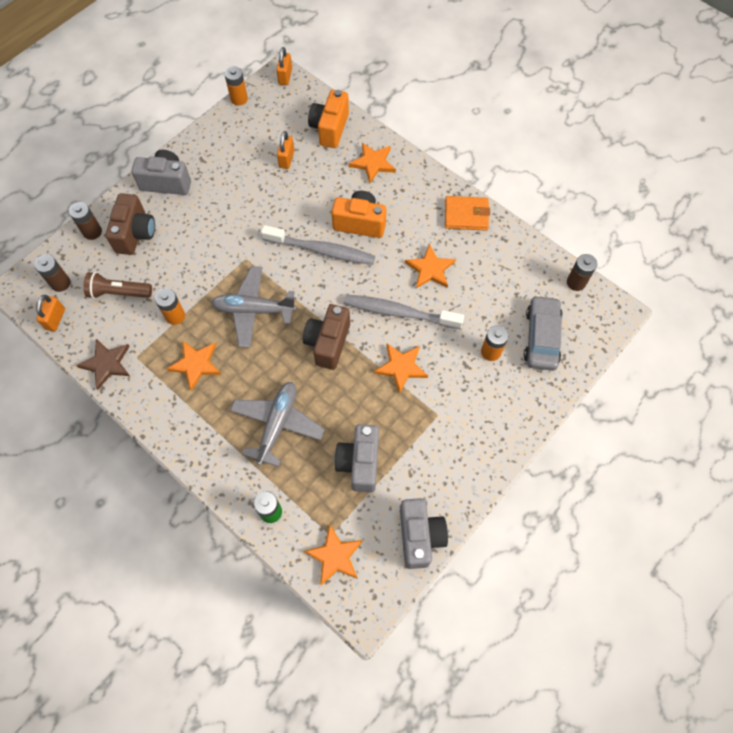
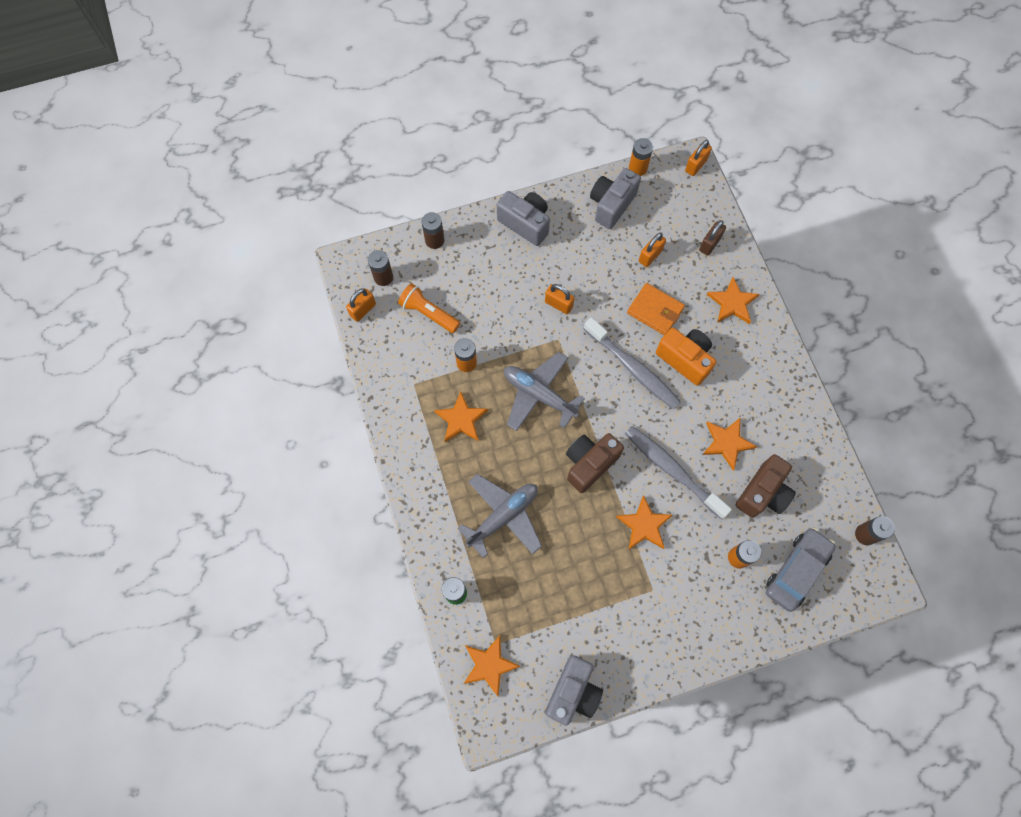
camera: 30 degrees right, 5 degrees up
brown star [76,339,130,390] -> none
brown flashlight [83,272,152,299] -> orange flashlight [398,283,460,333]
brown camera [105,193,155,255] -> brown camera moved to [736,454,796,518]
orange camera [308,90,349,148] -> brown padlock [699,220,726,256]
grey camera [334,424,379,492] -> grey camera moved to [590,168,641,229]
orange wallet [445,196,490,231] -> orange wallet moved to [627,283,685,335]
none -> orange padlock [545,284,574,314]

